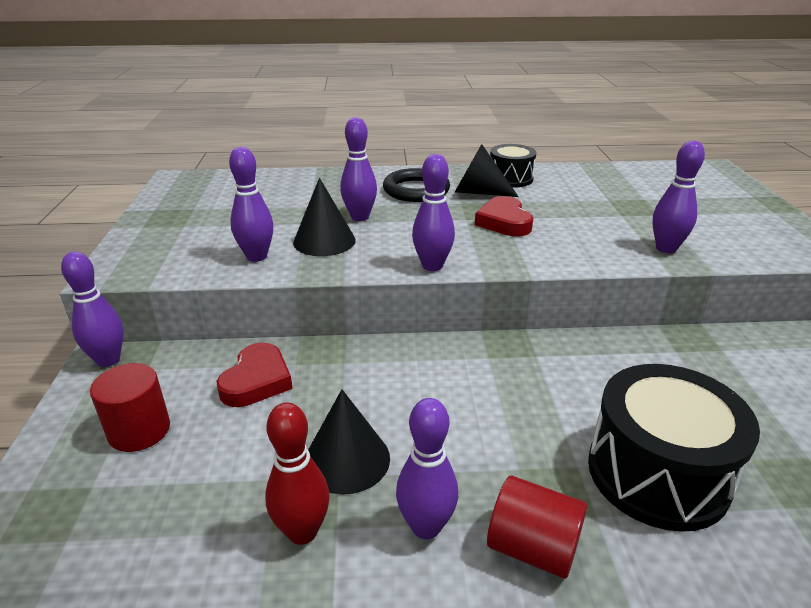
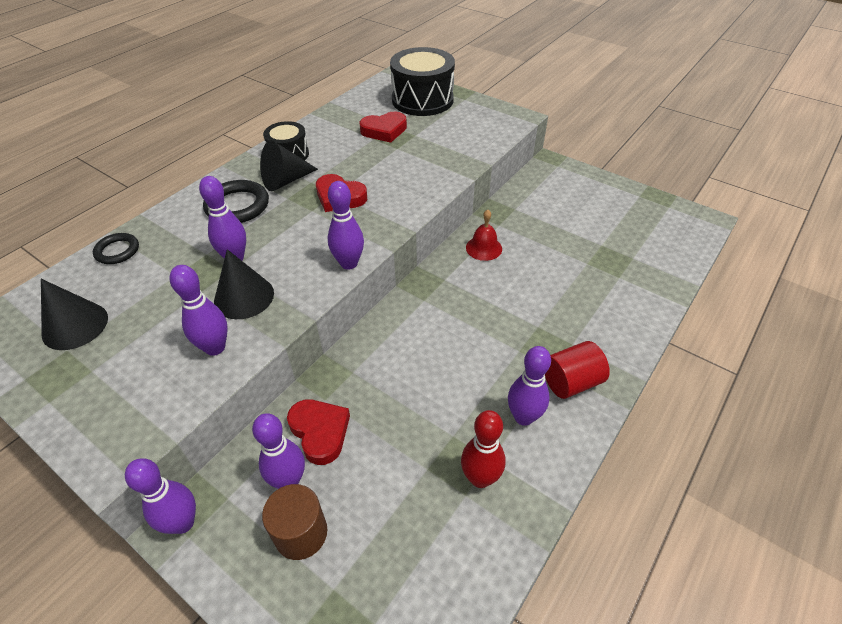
camera: 50 degrees left, 15 degrees up
red cylinder [90,363,170,452] -> brown cylinder [262,484,327,560]
black cone [308,389,390,494] -> black cone moved to [41,279,108,350]
black drum [588,364,760,532] -> black drum moved to [390,47,455,116]
purple bowling pin [652,141,705,253] -> purple bowling pin moved to [252,413,305,489]
none -> black ring [93,233,139,264]
none -> red heart [359,112,407,143]
none -> red bell [466,210,502,261]

